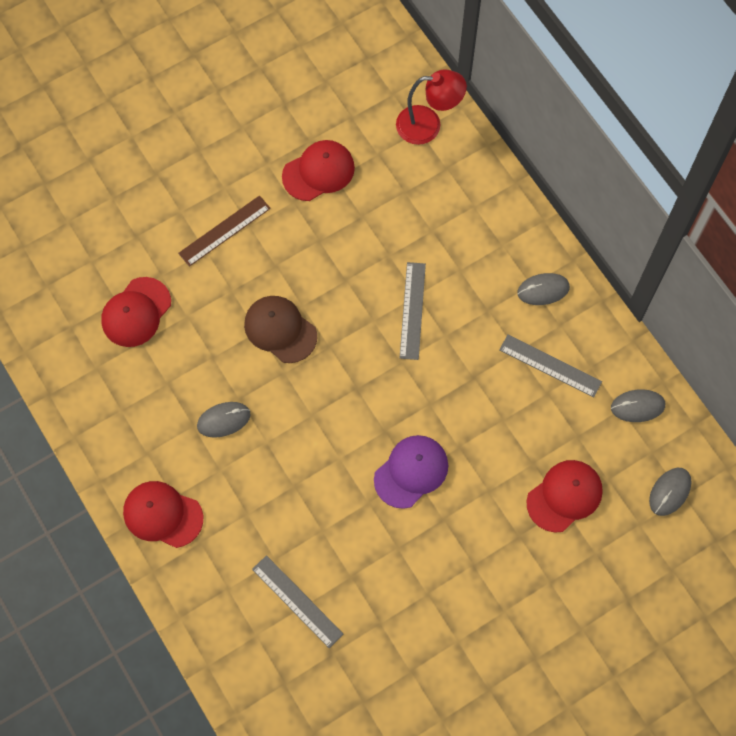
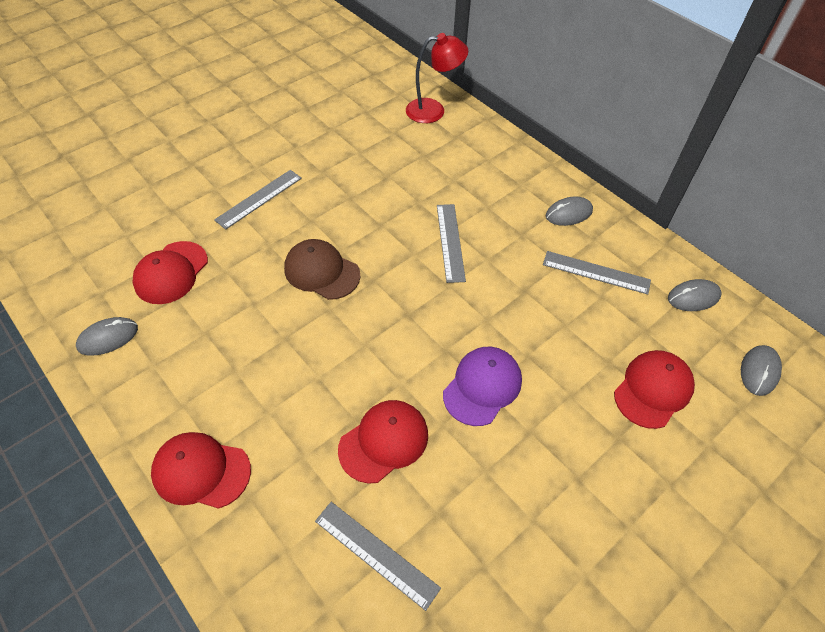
camera: 10 degrees left, 15 degrees down
brown ruler [178,195,271,267] -> grey ruler [214,170,302,230]
grey mouse [197,402,251,438] -> grey mouse moved to [76,317,138,356]
red cap [282,140,355,201] -> red cap moved to [338,400,428,484]

